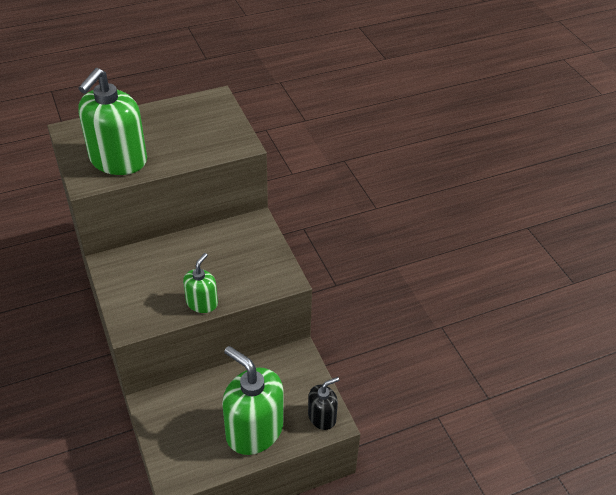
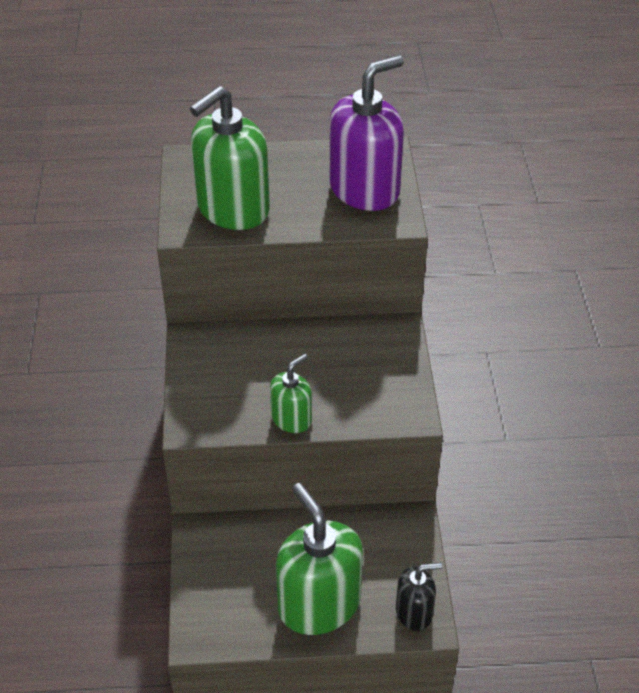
camera: 20 degrees right, 0 degrees up
none -> purple soap dispenser [329,55,404,211]

